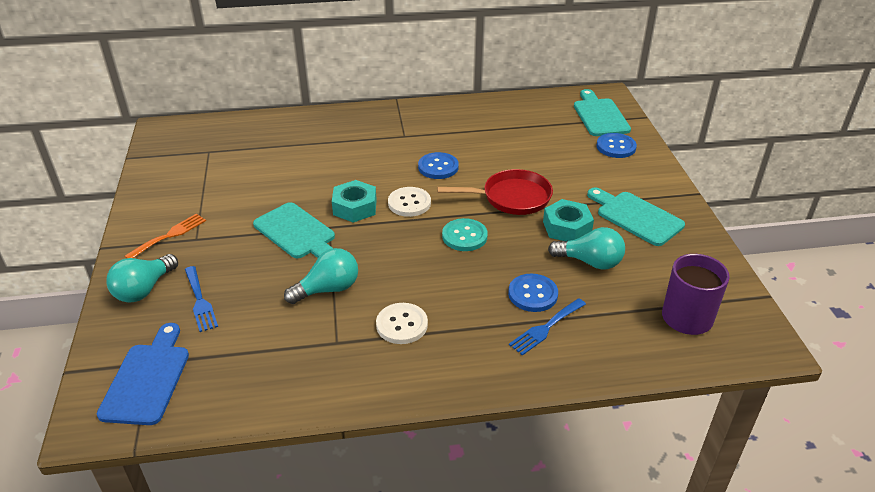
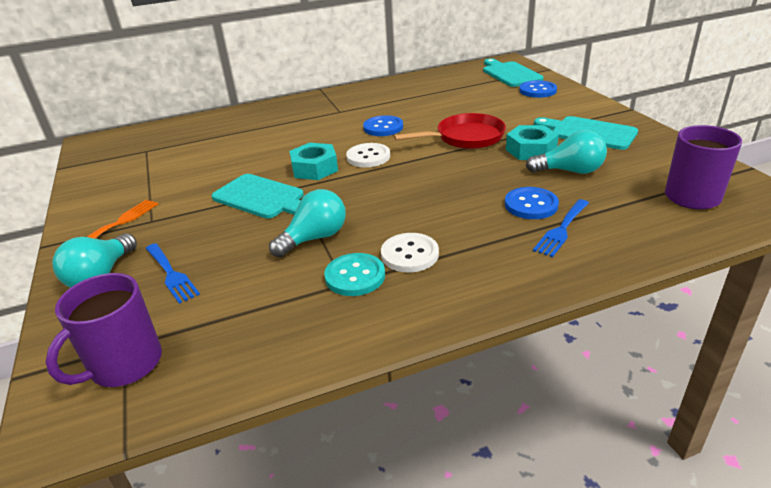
camera: 10 degrees left, 5 degrees down
blue cutting board [97,323,189,425] -> purple mug [46,273,162,387]
turquoise button [442,218,488,251] -> turquoise button moved to [324,253,385,296]

